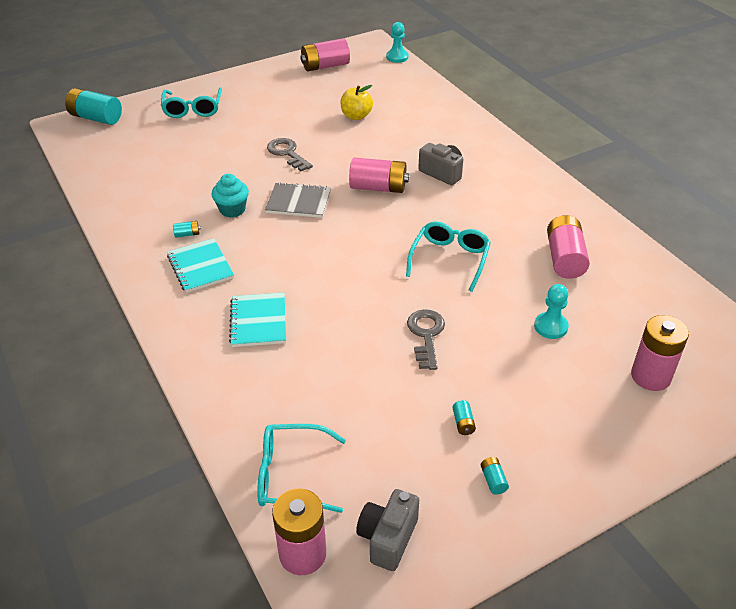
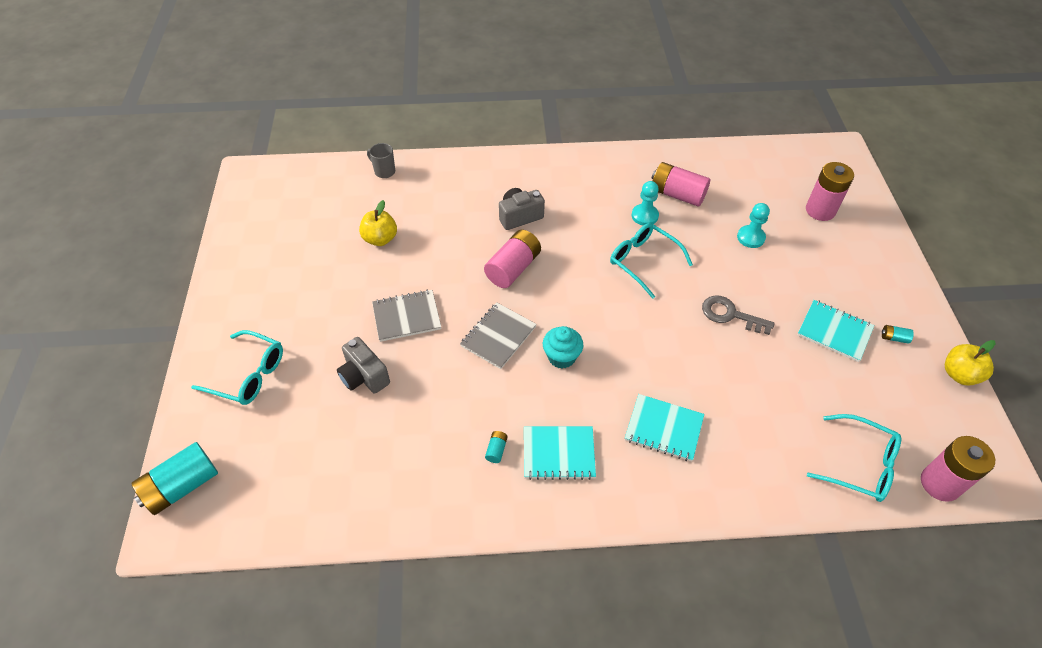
camera: 65 degrees left, 10 degrees up
turquoise cupcake [211,174,249,218] -> turquoise cupcake moved to [543,326,583,369]
turquoise glasses [257,424,346,513] -> turquoise glasses turned 90 degrees counterclockwise [807,414,901,502]
grey key [267,138,313,171] -> grey notebook [372,290,441,342]
pink battery [300,38,350,71] -> none
grey camera [356,489,419,571] -> grey camera moved to [337,337,390,394]
turquoise pawn [386,22,408,63] -> turquoise pawn moved to [632,181,659,225]
turquoise battery [453,400,476,435] -> turquoise notebook [798,300,874,362]
none -> grey mug [367,143,395,178]
none -> yellow apple [945,340,996,386]

